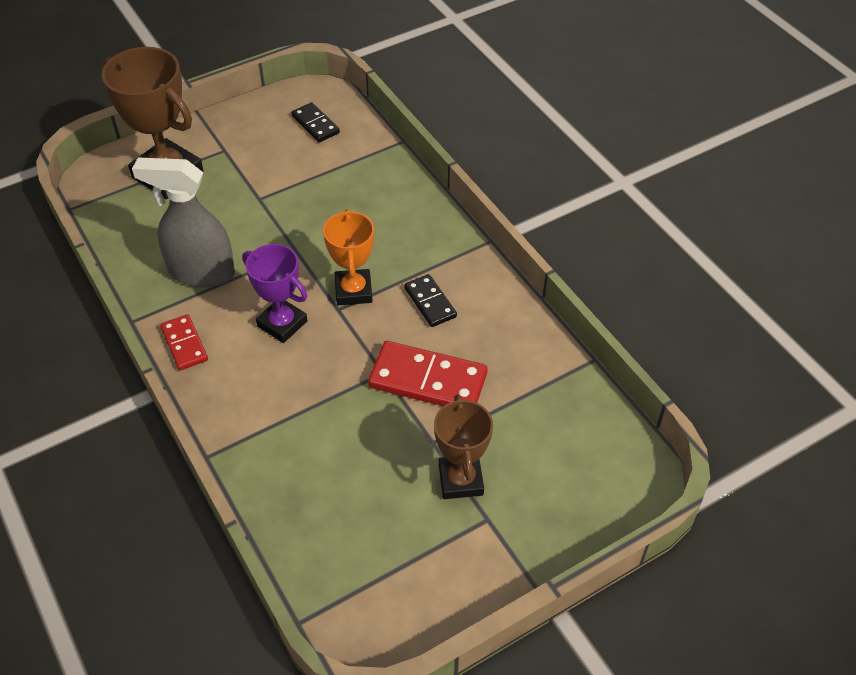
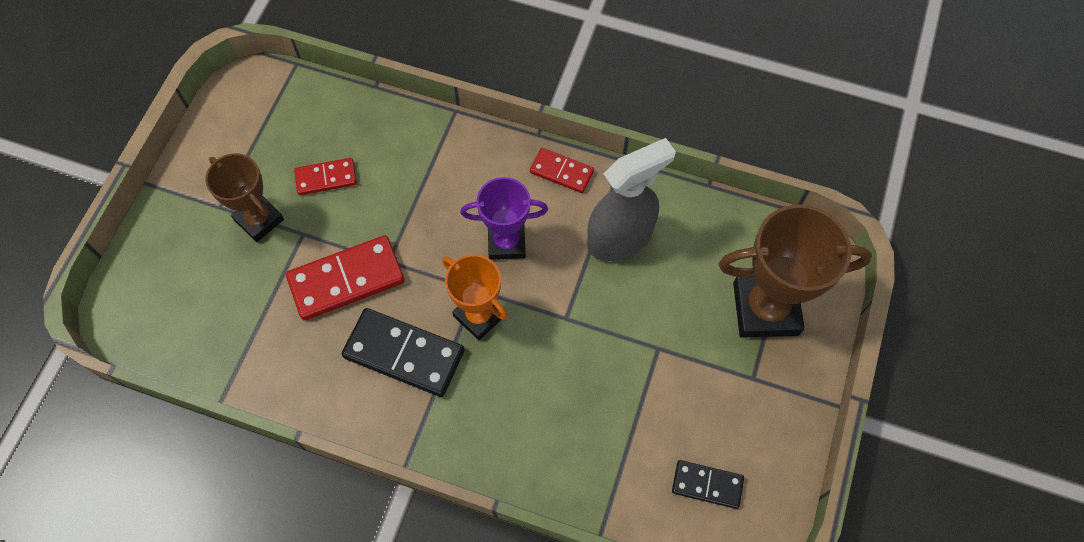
camera: 140 degrees right, 15 degrees up
black domino [404,274,457,327] -> black domino [342,308,464,397], size x1.74
none -> red domino [294,158,357,195]

